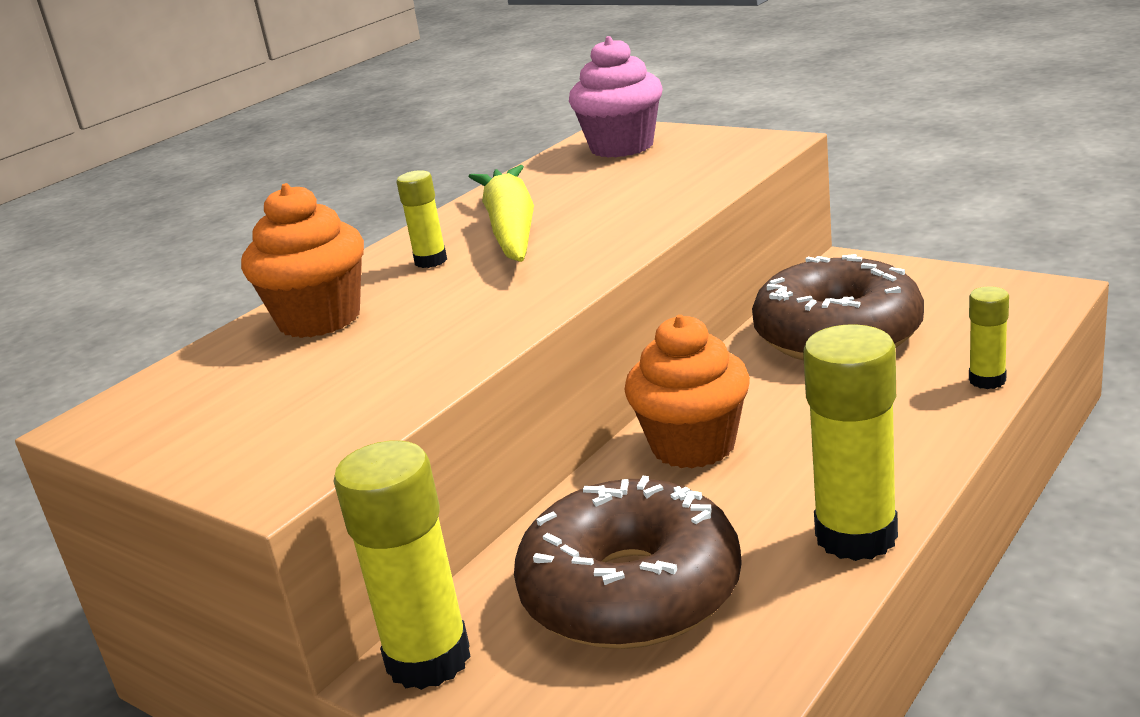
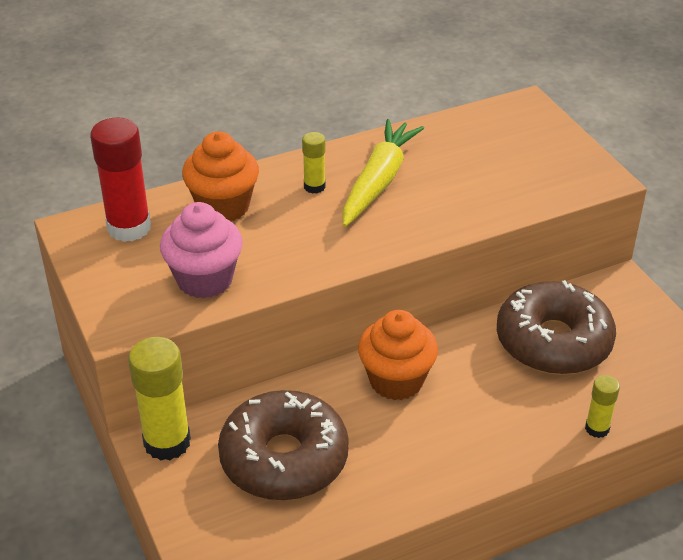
camera: 25 degrees right, 15 degrees up
pink cupcake [569,36,663,158] -> pink cupcake moved to [160,202,243,298]
yellow glue stick [803,324,898,561] -> none
none -> red glue stick [90,118,151,242]

